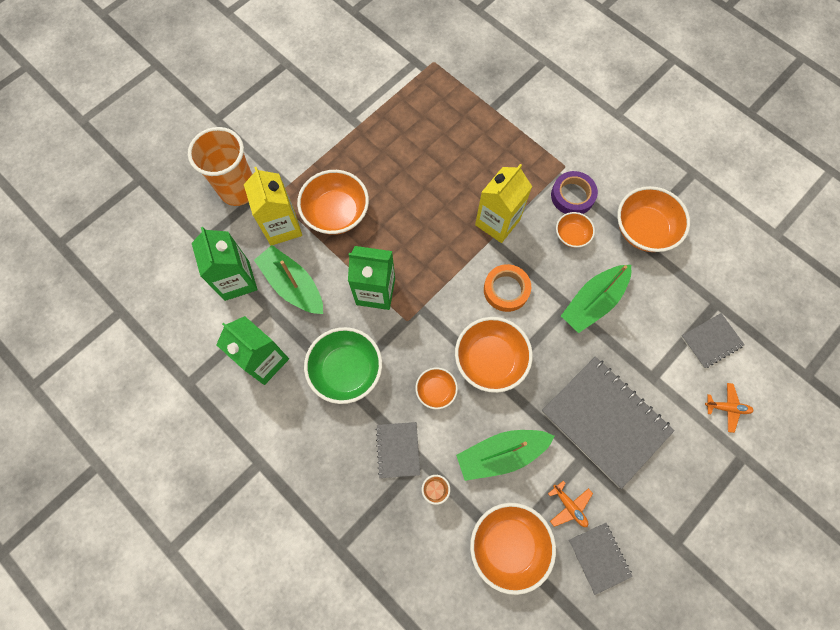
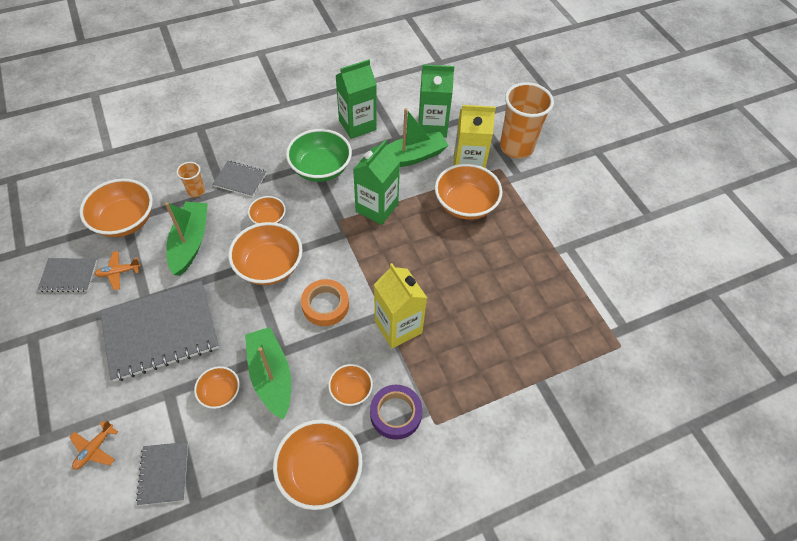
camera: 110 degrees right, 15 degrees down
none -> orange bowl [194,366,240,409]

